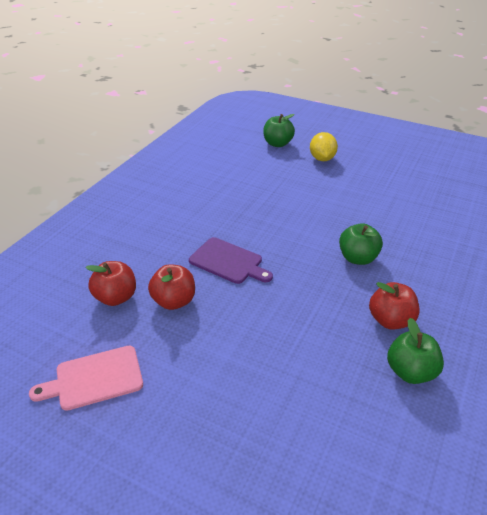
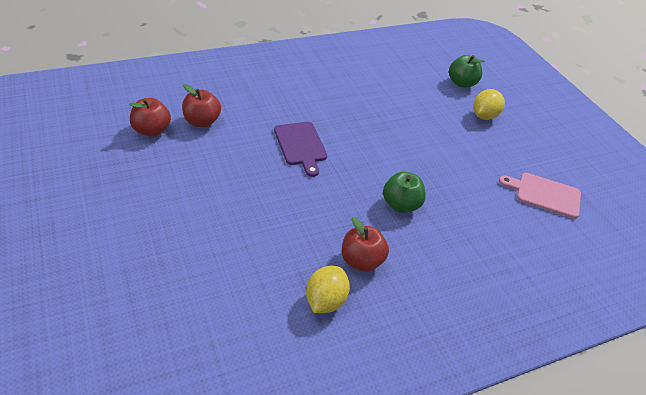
camera: 35 degrees right, 5 degrees up
pink cutting board [29,346,143,411] -> pink cutting board moved to [499,173,581,219]
red apple [148,264,195,310] -> red apple moved to [129,98,171,137]
green apple [387,318,444,384] -> yellow lemon [306,266,350,313]

